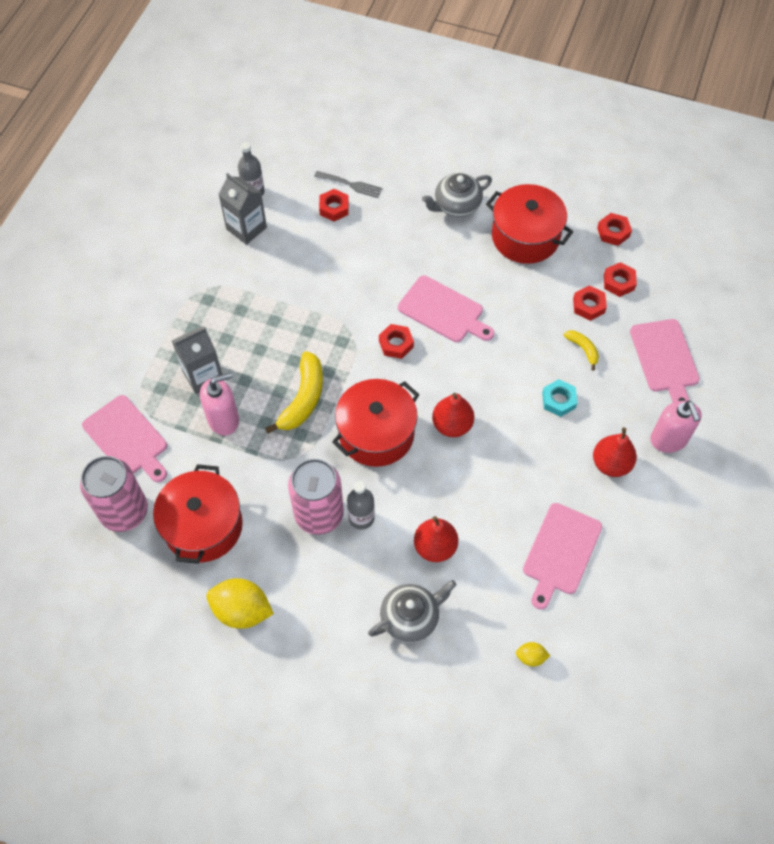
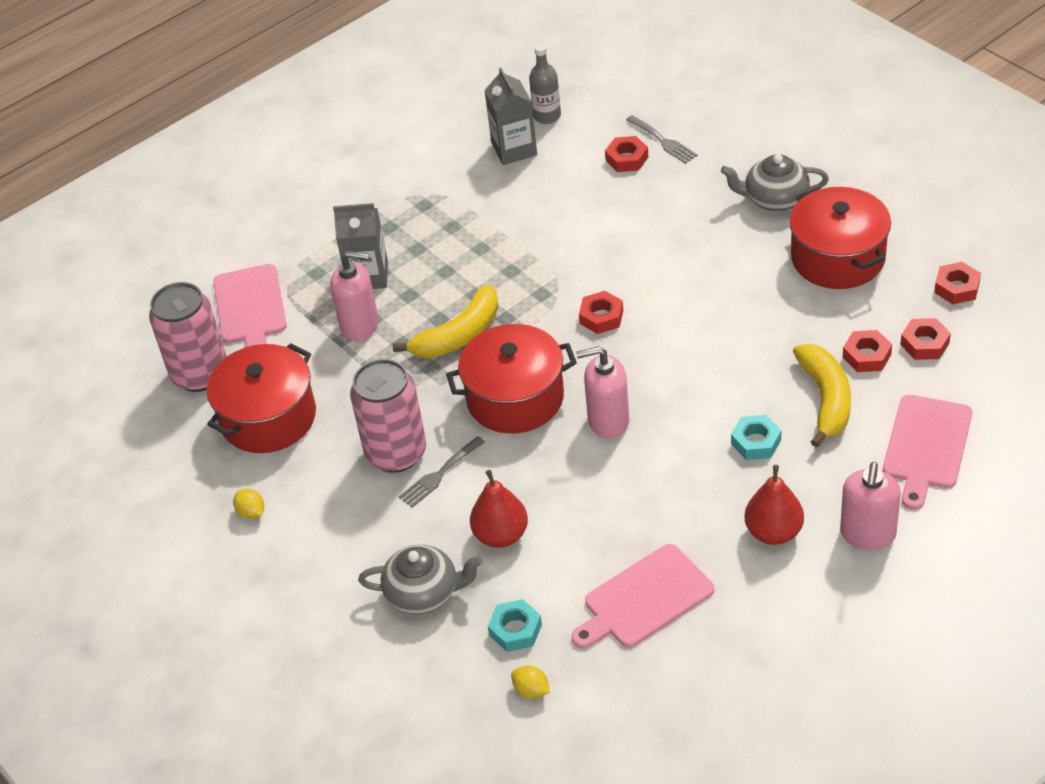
camera: 35 degrees right, 15 degrees down
yellow lemon [206,578,274,629] -> yellow lemon [233,489,264,519], size x0.48
grey bottle [347,481,375,530] -> grey fork [399,436,485,508]
pink cutting board [398,275,494,342] -> none
red pear [432,393,474,437] -> pink soap dispenser [576,346,629,439]
yellow banana [563,330,599,371] -> yellow banana [793,344,851,448], size x1.90
none -> turquoise nut [488,599,542,652]

